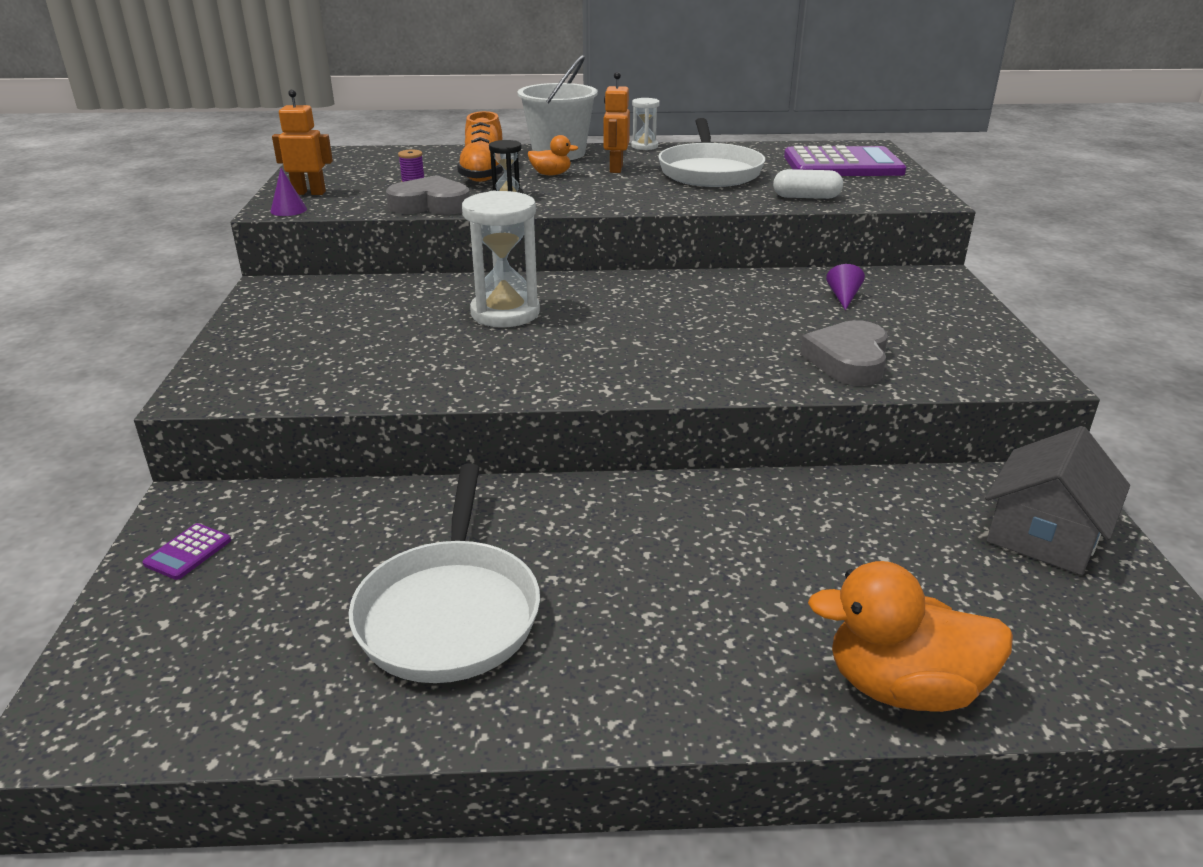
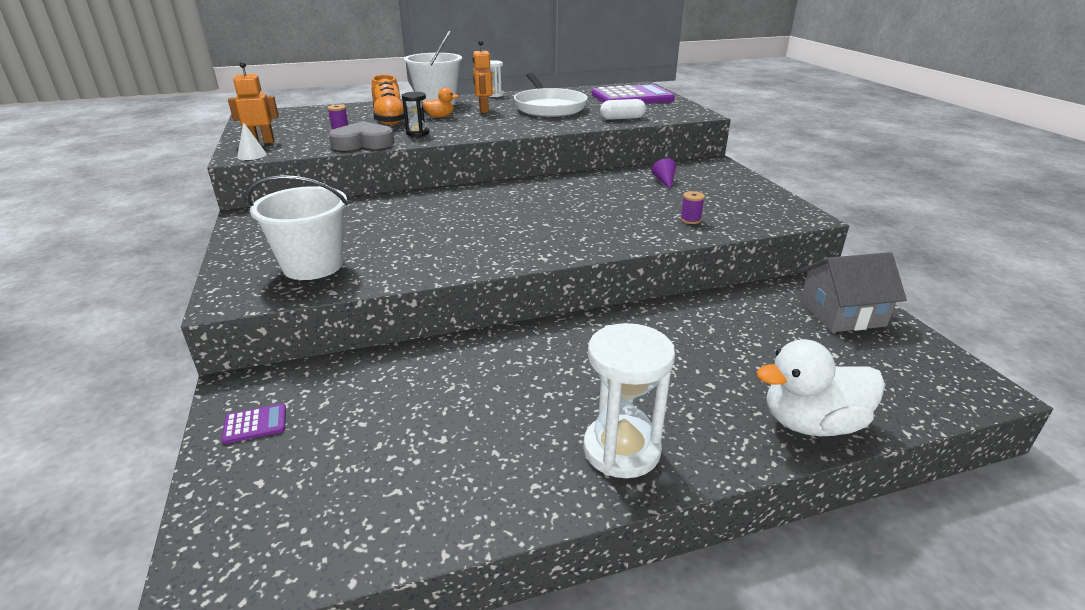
camera: 15 degrees left, 0 degrees up
purple calculator [142,523,231,580] -> purple calculator turned 120 degrees counterclockwise [222,404,286,444]
purple cone [270,168,307,216] -> white cone [237,122,267,160]
white pan [349,464,540,683] -> none
white hourglass [462,191,540,327] -> white hourglass moved to [583,323,675,478]
grey heart [800,320,888,386] -> purple spool [680,191,705,224]
orange duck [808,561,1013,712] -> white duck [756,339,885,436]
grey house [985,426,1130,575] -> grey house turned 60 degrees clockwise [800,252,907,332]
none -> white bucket [247,175,348,280]

